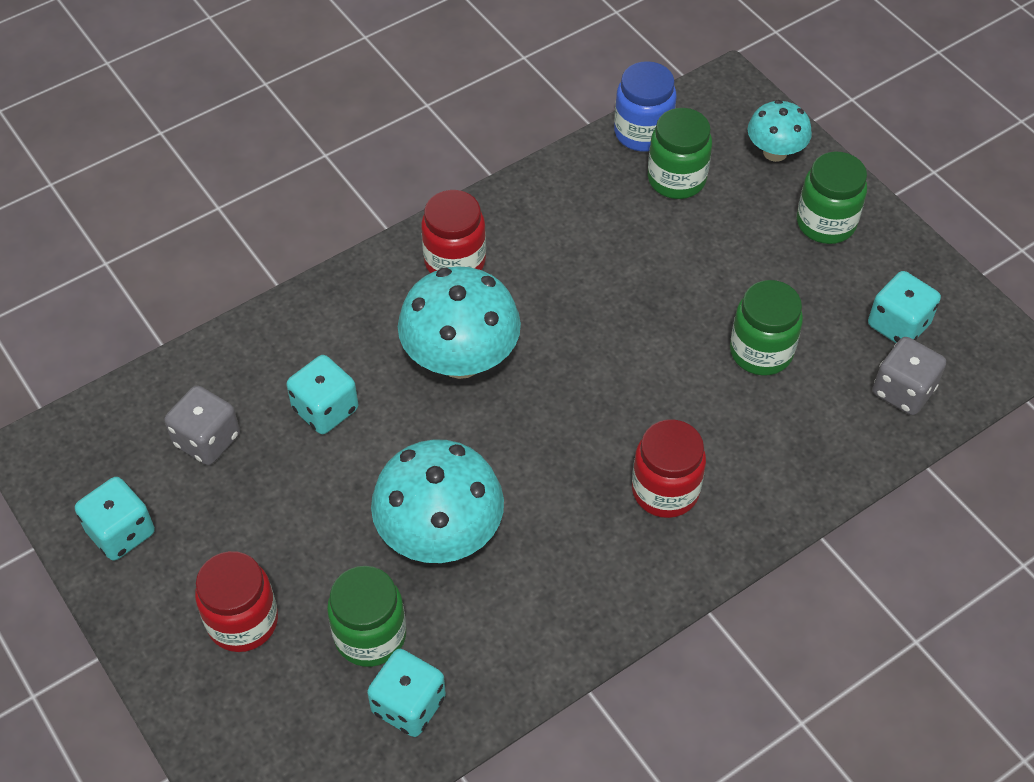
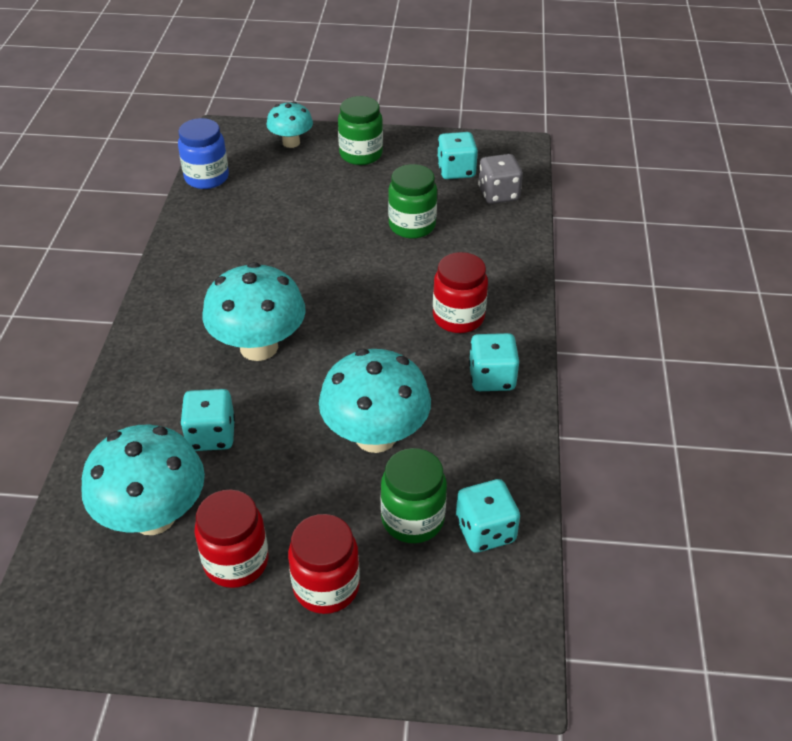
camera: 50 degrees left, 10 degrees down
turquoise dice [75,477,155,561] -> turquoise dice moved to [469,333,519,391]
grey dice [164,385,240,465] -> turquoise mushroom [81,425,205,535]
red jar [421,190,486,273] -> red jar moved to [194,490,268,588]
green jar [648,108,712,199] -> none

